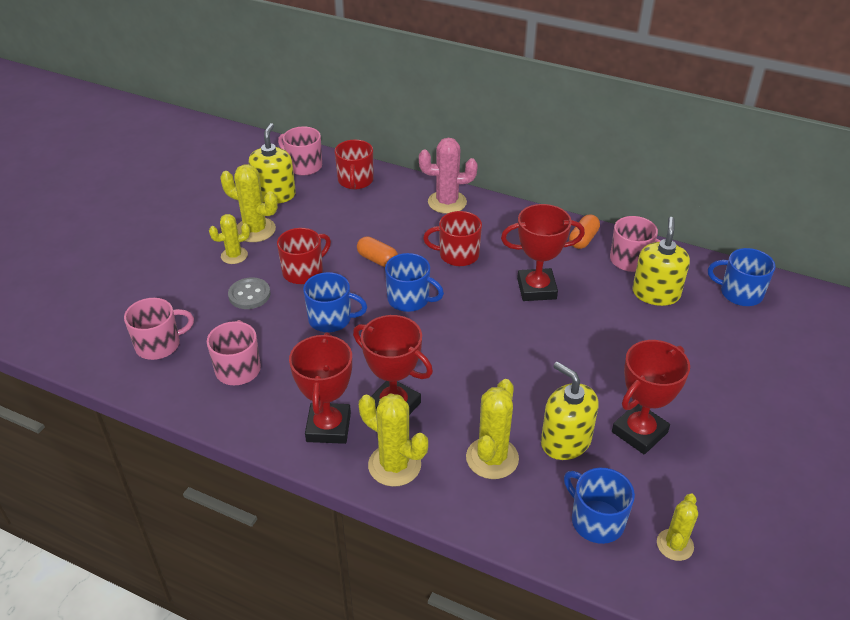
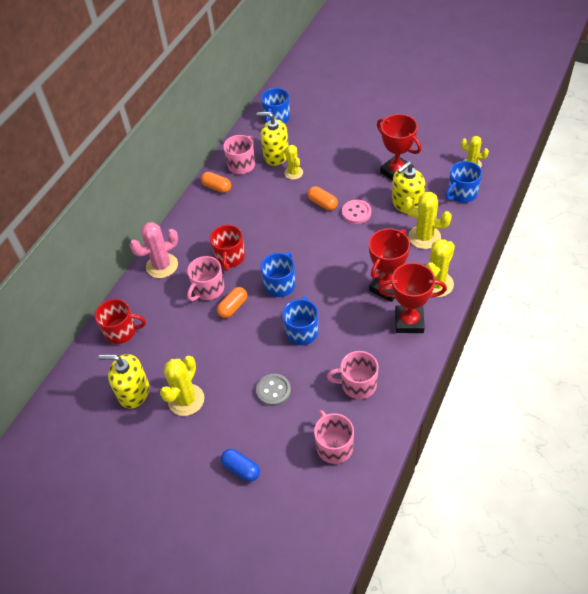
camera: 85 degrees left, 10 degrees up
yellow cactus [209,214,250,264] -> yellow cactus moved to [284,145,303,180]
red mug [277,228,331,284] -> none
pink mug [278,127,322,175] -> pink mug moved to [187,256,224,301]
pink cactus [419,138,478,214] -> pink cactus turned 60 degrees clockwise [129,222,178,278]
red trophy [501,204,585,301] -> none
none -> blue capsule [221,449,260,482]
none -> orange capsule [308,186,338,210]
none -> pink button [342,200,371,224]

